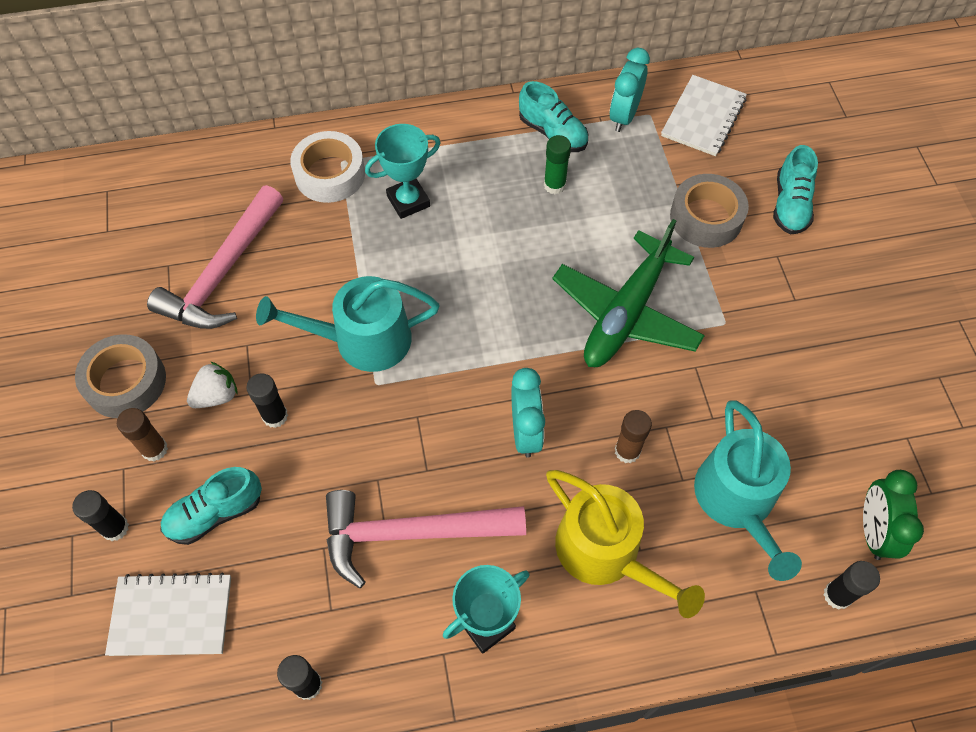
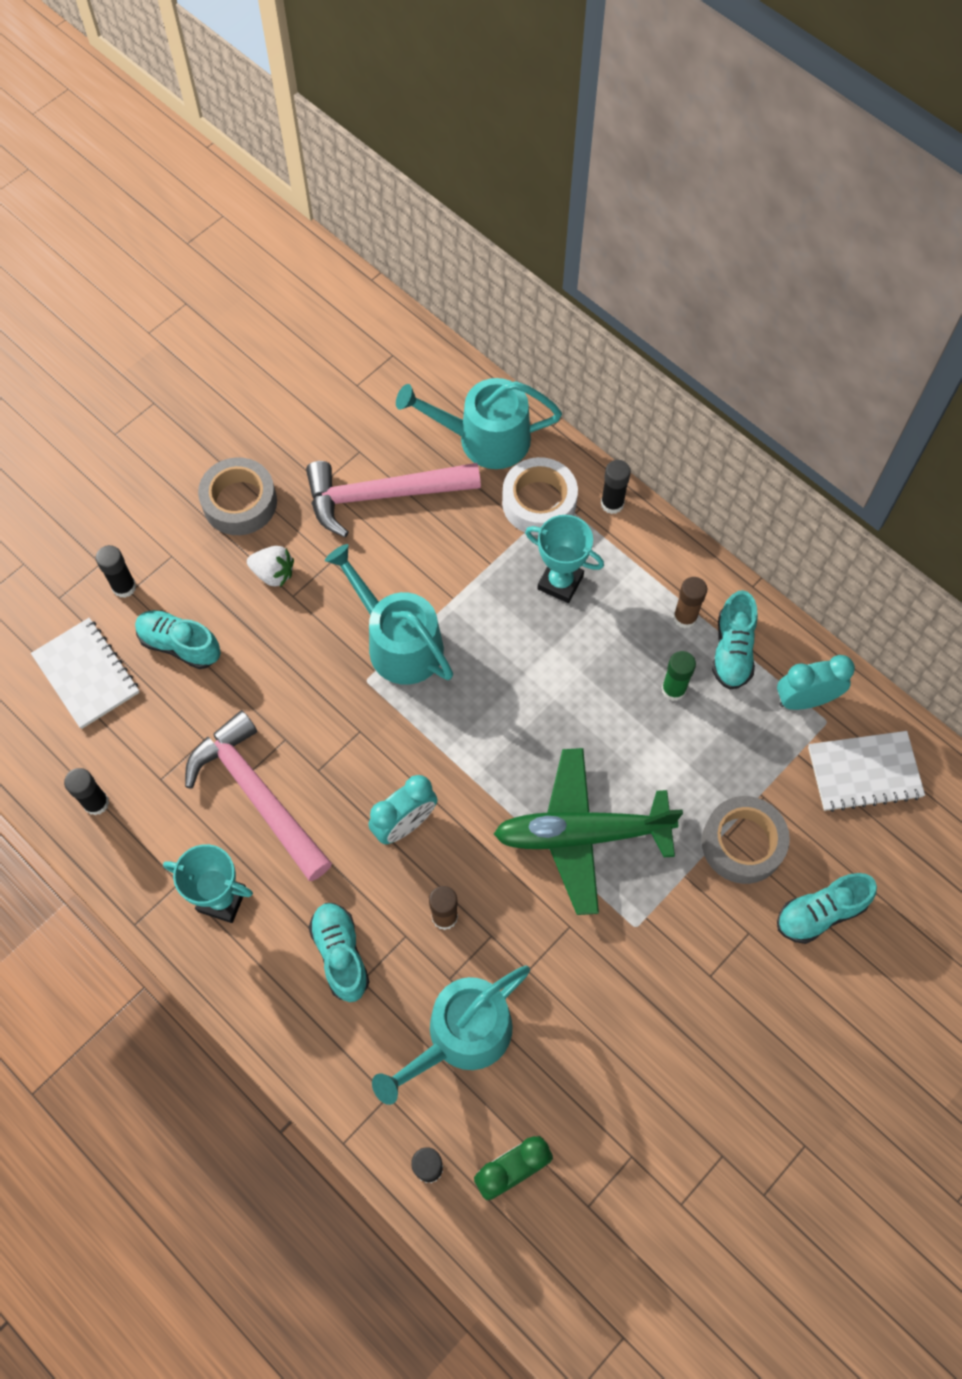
camera: 55 degrees right, 5 degrees up
brown glue stick [117,408,168,461] -> brown glue stick moved to [673,577,707,629]
black glue stick [246,373,288,428] -> black glue stick moved to [601,460,631,514]
yellow watering can [546,470,705,618] -> turquoise shoe [308,903,370,1002]
none -> turquoise watering can [396,378,562,469]

